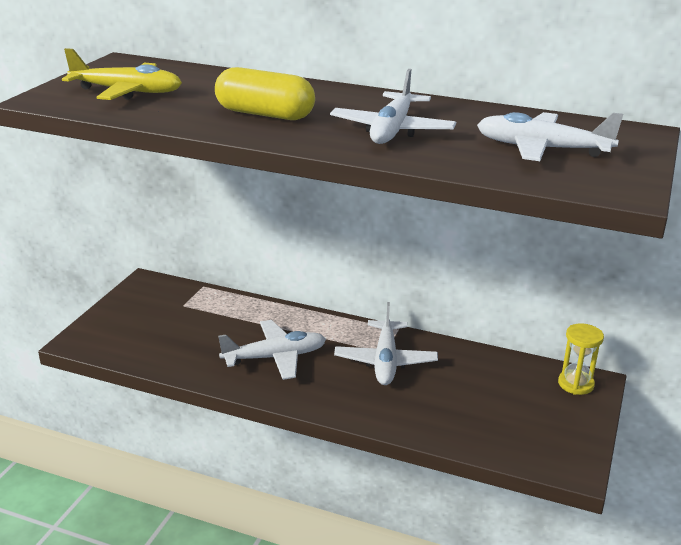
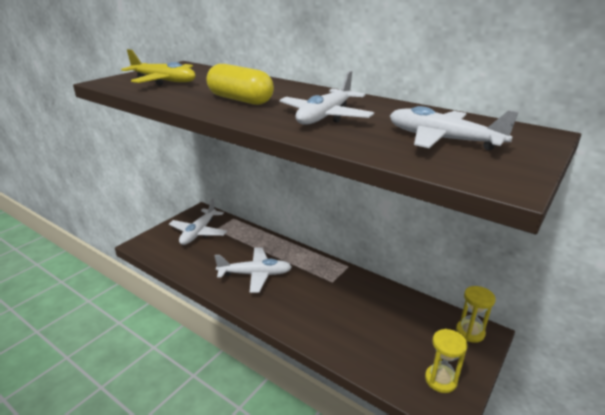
camera: 15 degrees right, 0 degrees up
white plane [334,302,438,385] -> white plane moved to [169,199,227,245]
none -> yellow hourglass [425,329,468,393]

